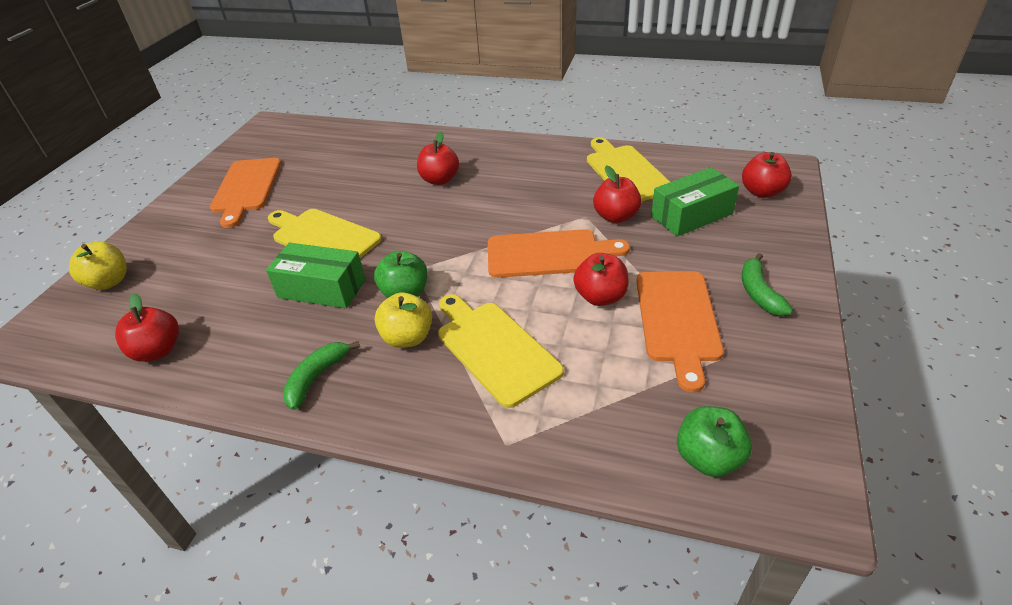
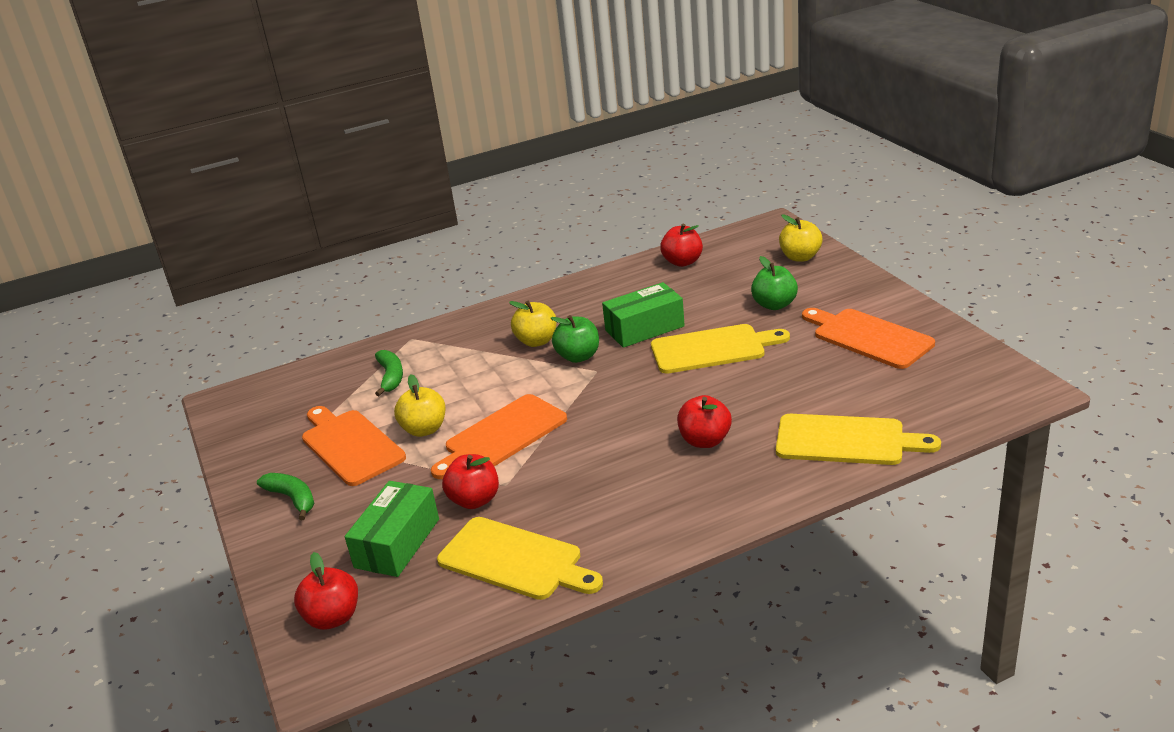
camera: 140 degrees right, 10 degrees down
green banana [283,341,360,410] -> green banana moved to [375,350,403,396]
yellow cutting board [438,294,564,408] -> yellow cutting board moved to [776,414,941,465]
red apple [573,253,629,306] -> yellow apple [394,375,445,437]
green apple [677,406,752,477] -> green apple moved to [751,256,798,310]

